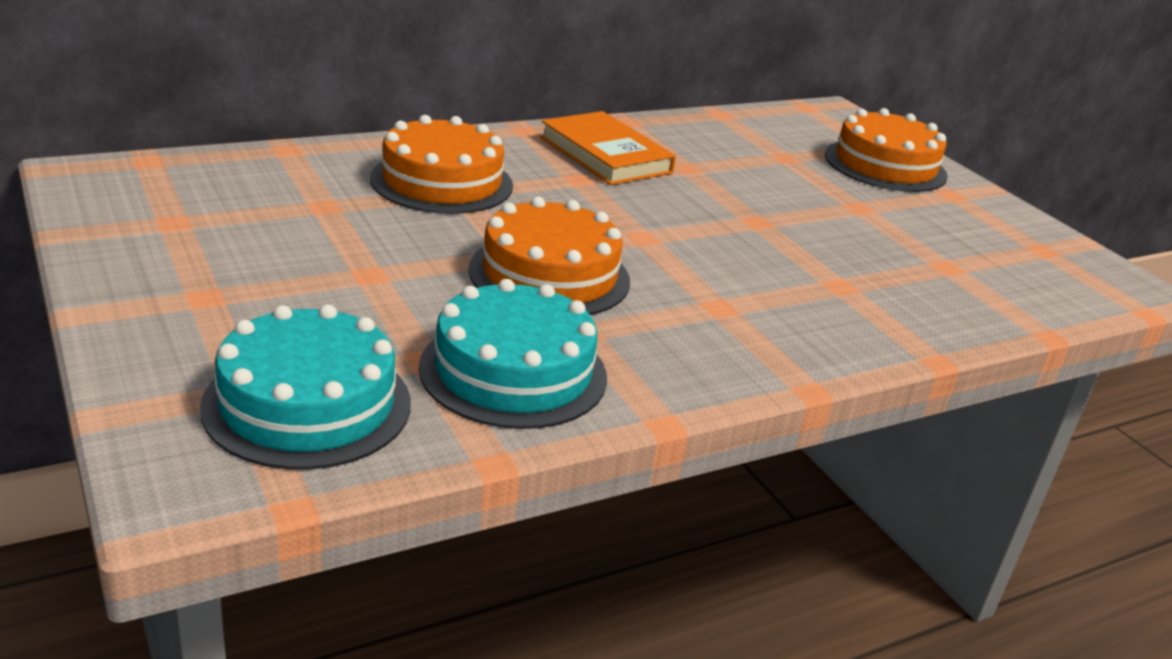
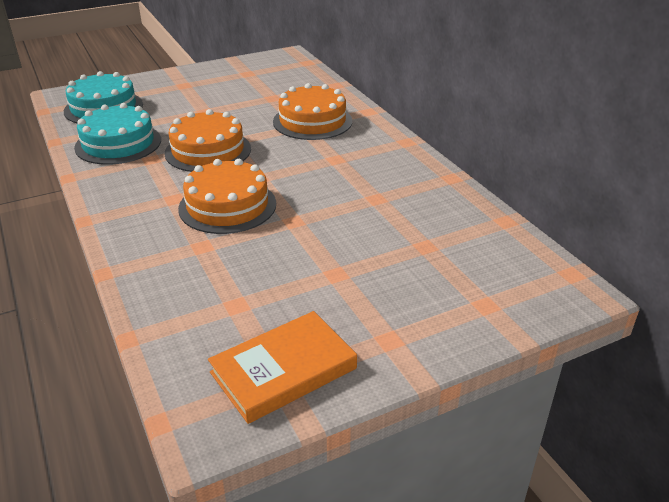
camera: 95 degrees right, 5 degrees up
orange book [540,111,676,185] -> orange book moved to [208,311,357,424]
orange cake [825,108,948,192] -> orange cake moved to [178,159,276,234]

